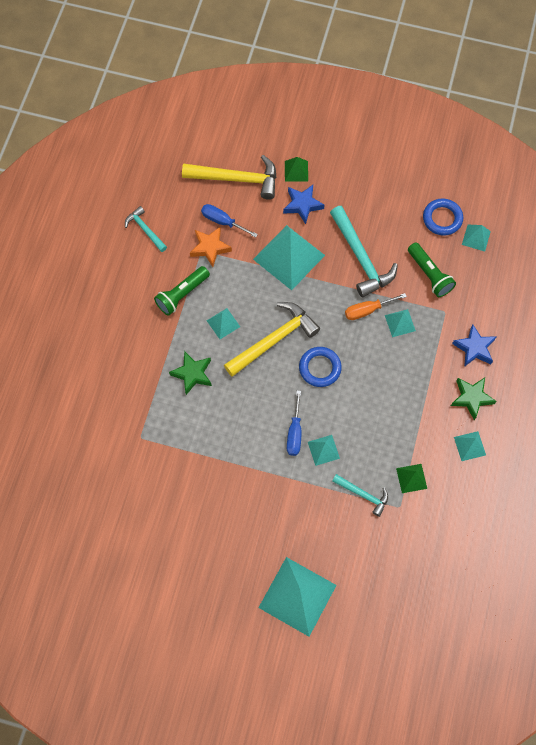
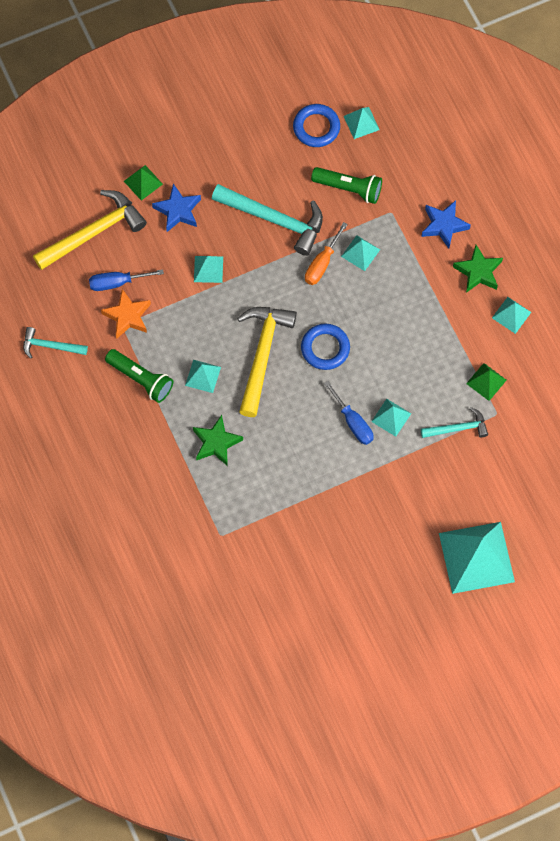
camera: 40 degrees left, 0 degrees up
green flashlight [154,266,210,316] -> green flashlight turned 60 degrees counterclockwise [105,349,173,403]
turquoise pyramid [253,225,325,290] -> turquoise pyramid [194,256,223,283], size x0.47

